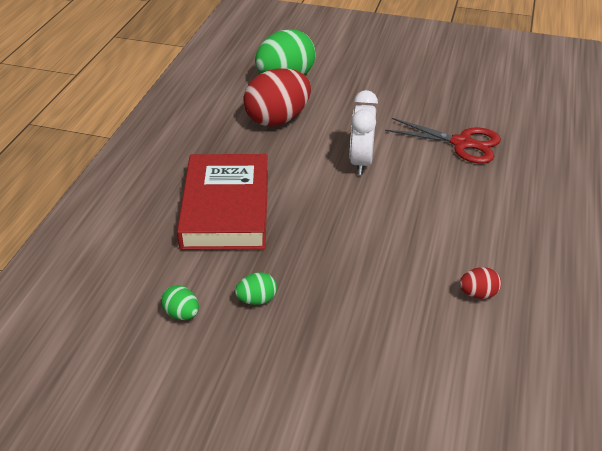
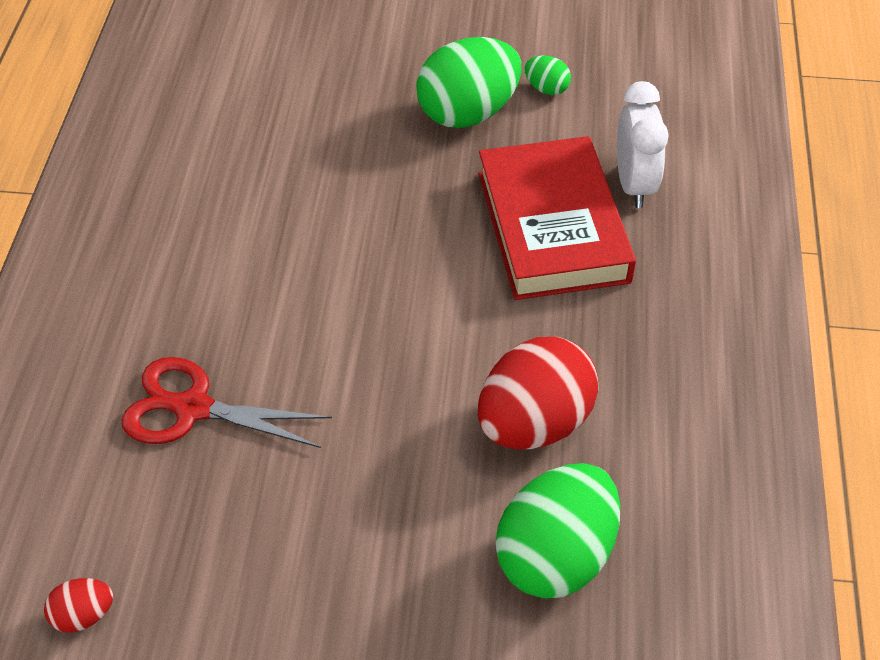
camera: 170 degrees right, 10 degrees up
green egg [235,272,277,305] -> green egg [416,37,522,128], size x2.22
white clock [350,90,378,175] -> white clock moved to [617,81,668,208]
red egg [459,267,501,299] -> red egg moved to [44,578,113,633]

